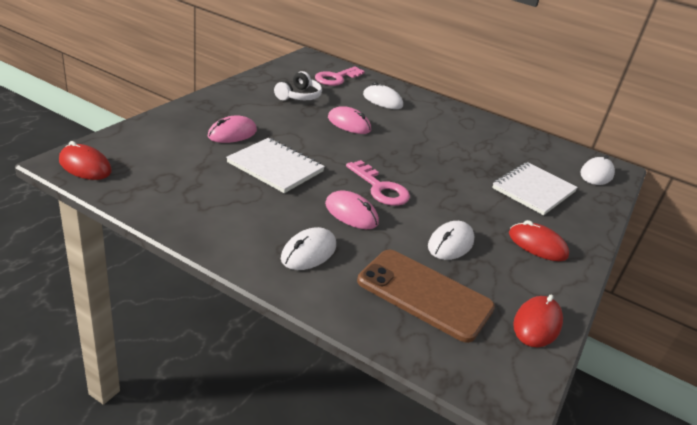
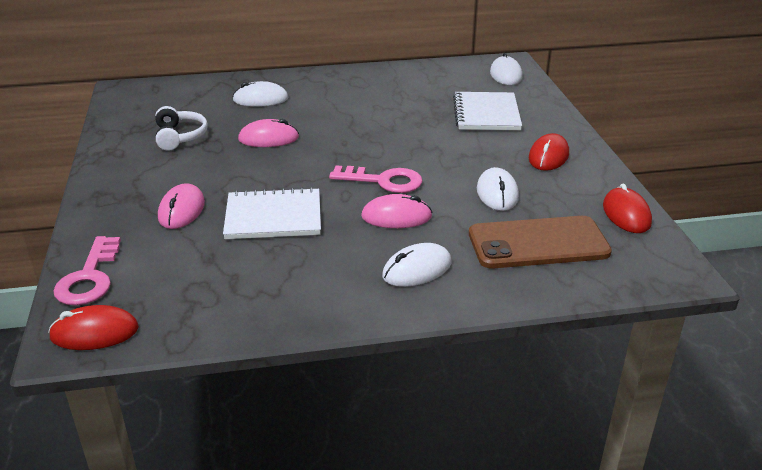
camera: 35 degrees left, 0 degrees up
white mouse [281,227,336,270] -> white mouse turned 60 degrees clockwise [382,243,452,287]
pink key [315,66,365,86] -> pink key moved to [54,236,121,305]
red mouse [509,220,569,261] -> red mouse turned 60 degrees counterclockwise [529,133,569,171]

